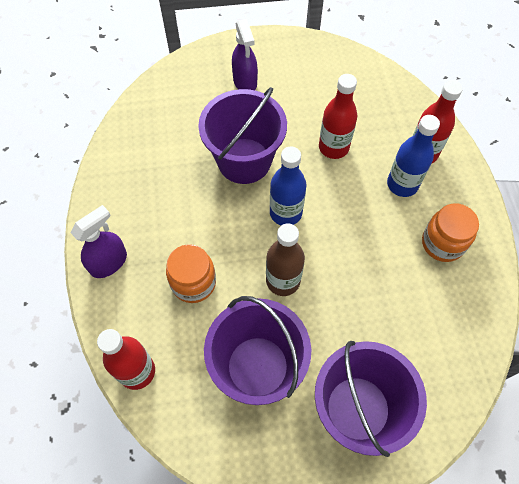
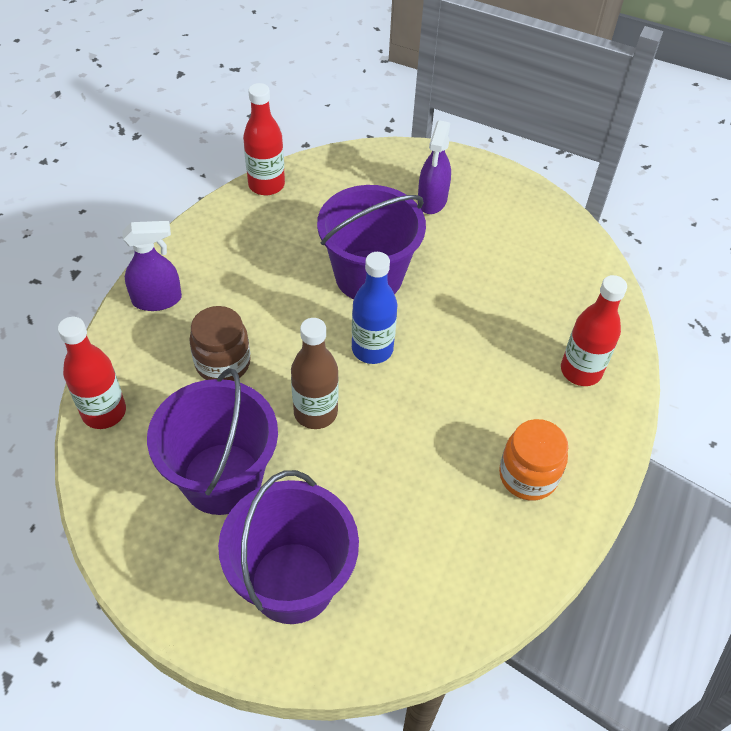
camera: 30 degrees right, 10 degrees down
orange jar [166,244,216,303] -> brown jar [189,306,251,381]
red bottle [319,74,357,159] -> red bottle moved to [243,83,285,195]
blue bottle [387,115,440,197] -> none

